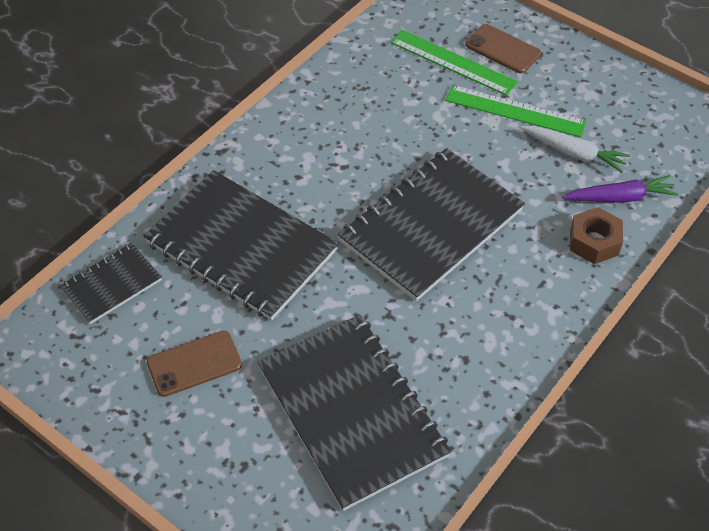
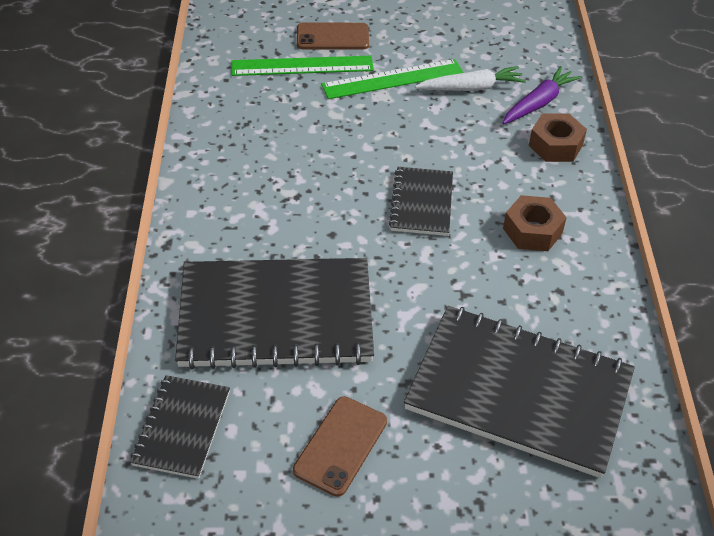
camera: 40 degrees left, 5 degrees down
black notebook [338,148,525,301] -> black notebook [389,167,453,236], size x0.51
none -> brown nut [503,195,567,251]

